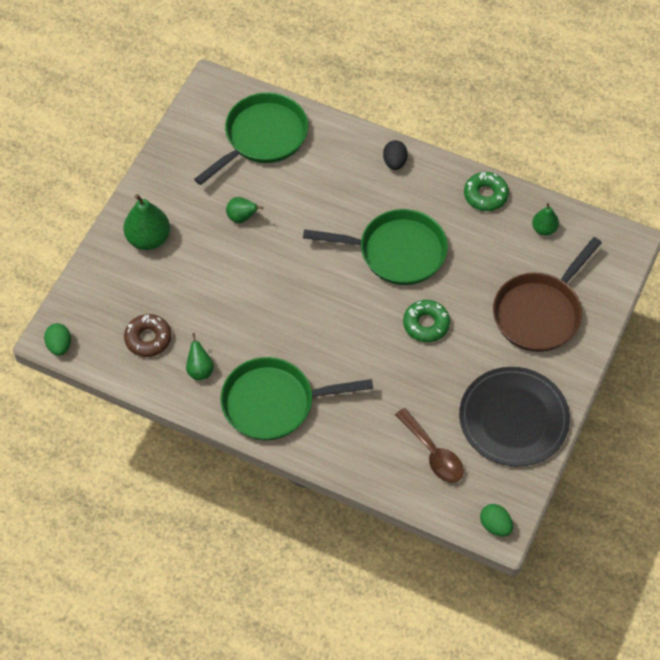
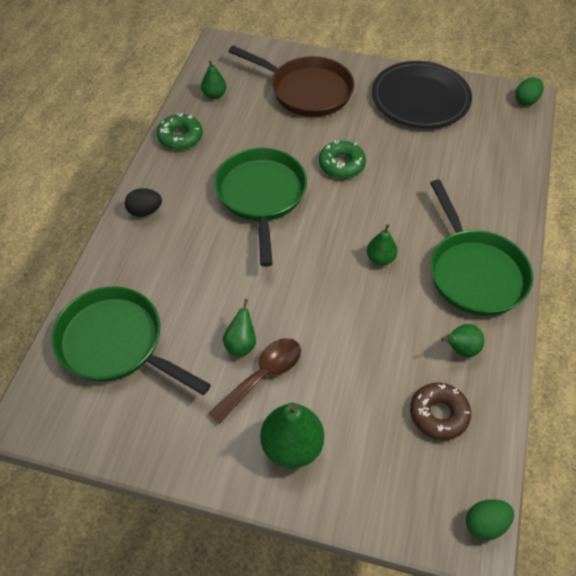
camera: 100 degrees left, 5 degrees down
brown spoon [395,408,464,483] -> brown spoon moved to [208,338,301,424]
none -> green pear [367,224,397,265]

